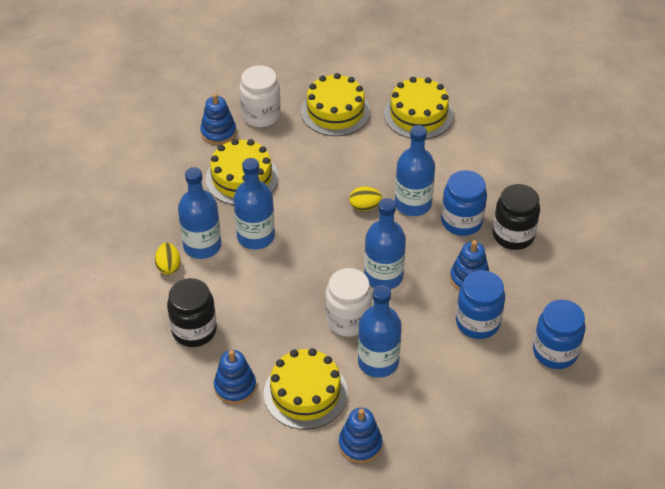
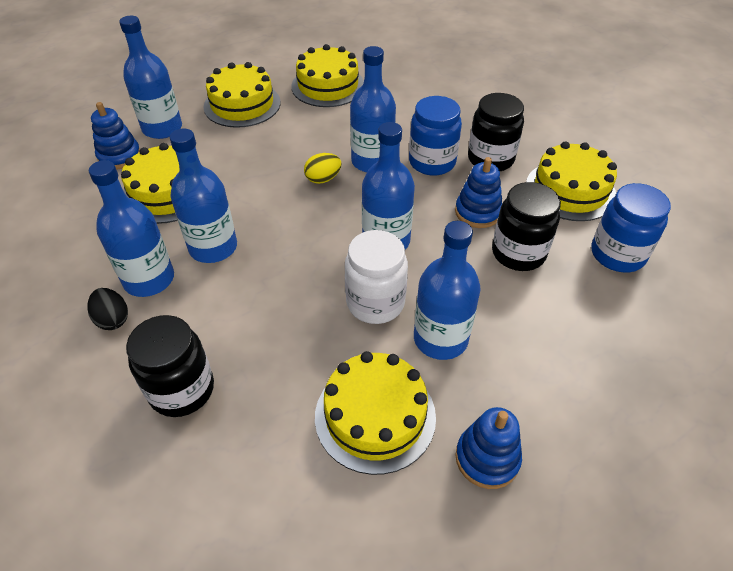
camera: 25 degrees left, 0 degrees up
yellow egg [155,243,181,275] -> black egg [87,288,128,330]
blue stacking toy [214,350,256,404] -> none
white jar [240,65,281,127] -> blue bottle [119,16,182,139]
blue jar [456,270,505,339] -> black jar [492,182,561,271]
none -> yellow cake [526,141,617,221]

